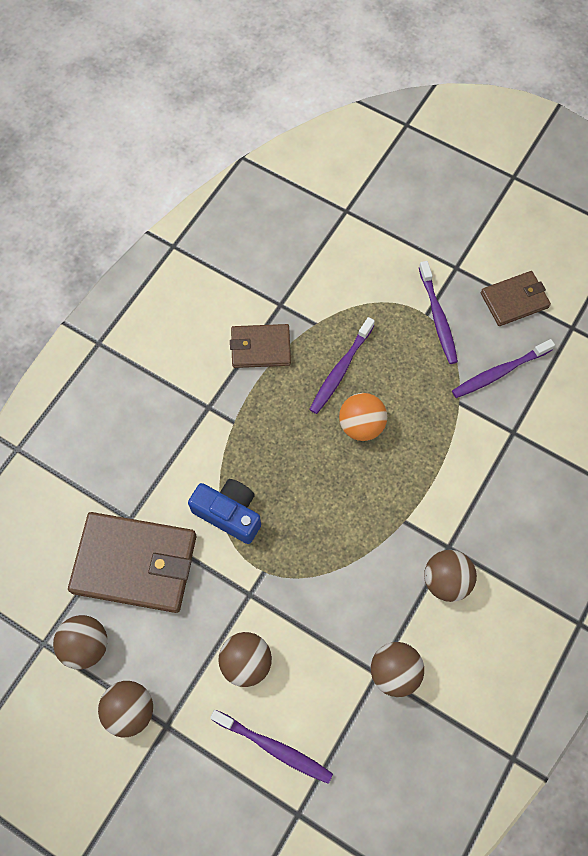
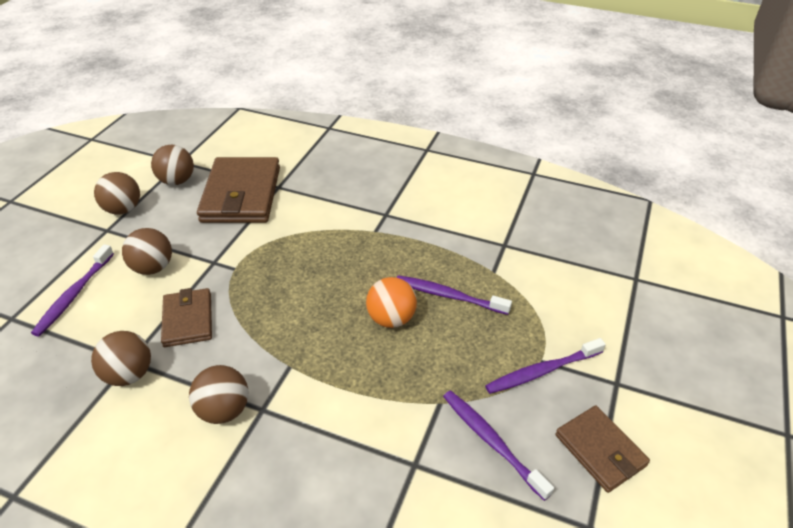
camera: 80 degrees right, 25 degrees down
blue camera [188,479,261,544] -> none
brown wallet [230,324,291,368] -> brown wallet moved to [161,288,212,347]

